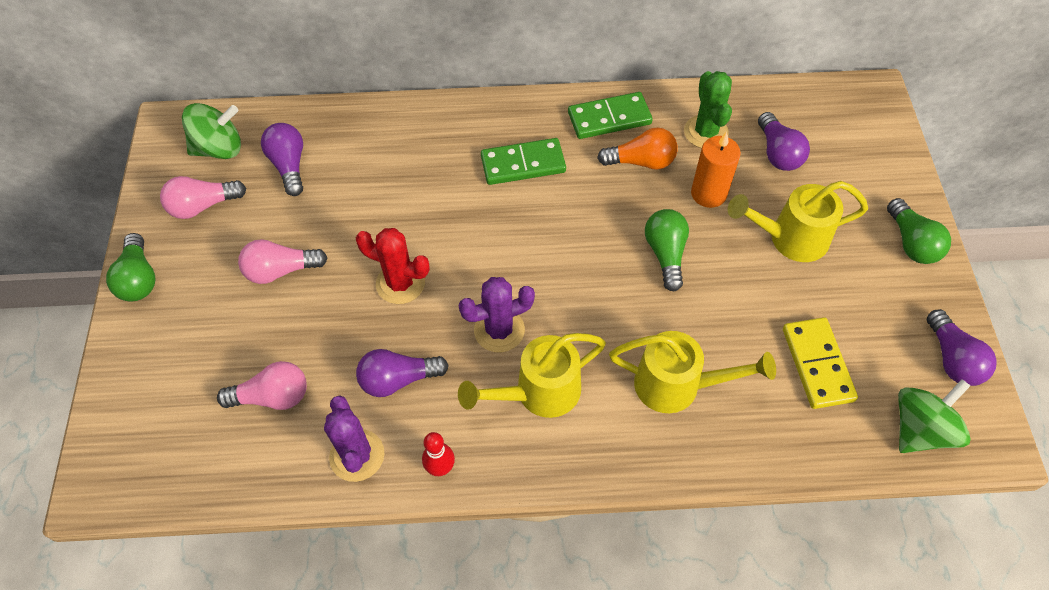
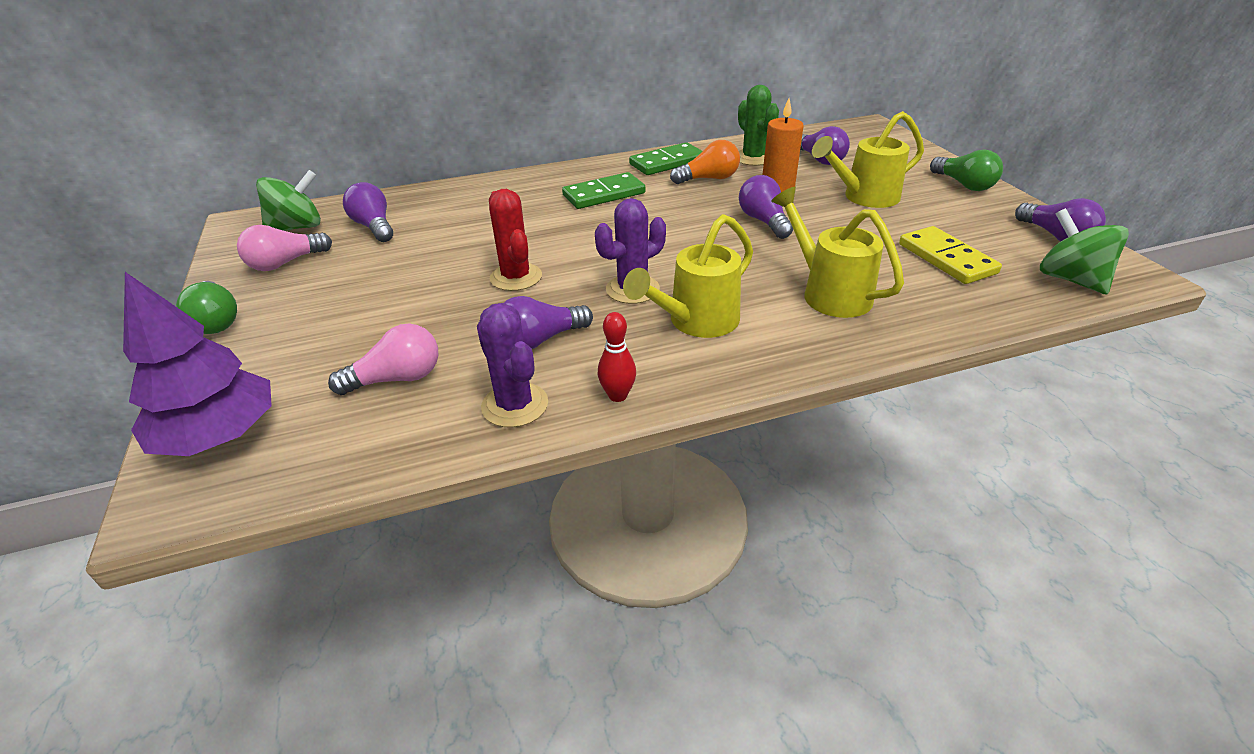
camera: 15 degrees left, 20 degrees down
pink light bulb [238,239,328,284] -> none
red cactus [356,228,430,304] -> red cactus turned 60 degrees clockwise [489,189,542,291]
yellow watering can [609,331,776,413] -> yellow watering can turned 120 degrees counterclockwise [771,187,904,318]
green light bulb [645,209,689,292] -> purple light bulb [739,175,793,239]
green spinning top [898,379,971,453] -> green spinning top turned 60 degrees counterclockwise [1040,208,1129,294]
none -> purple tree [123,272,272,456]

